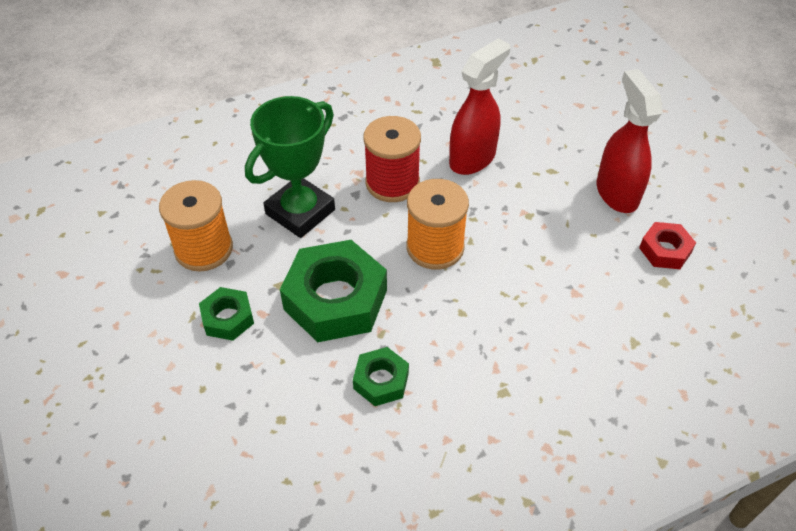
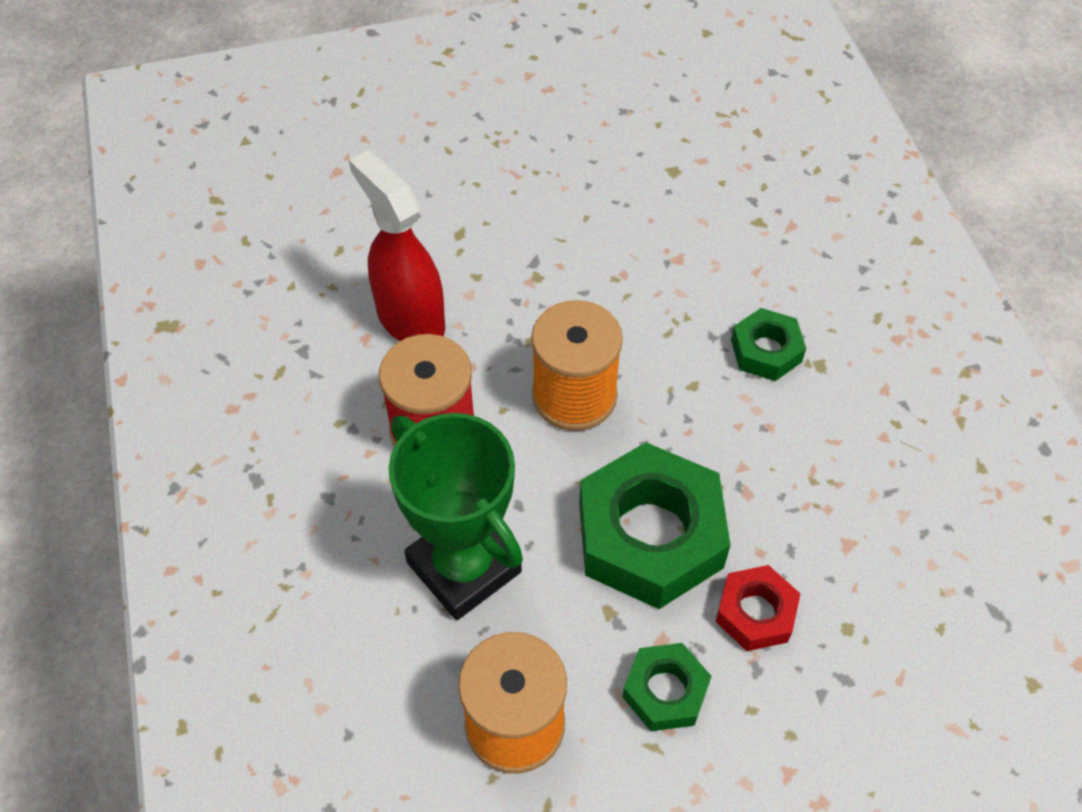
camera: 80 degrees left, 5 degrees up
green nut [353,347,409,406] -> green nut moved to [731,308,806,381]
red spray bottle [597,69,663,213] -> none
red nut [639,222,696,269] -> red nut moved to [715,565,801,651]

